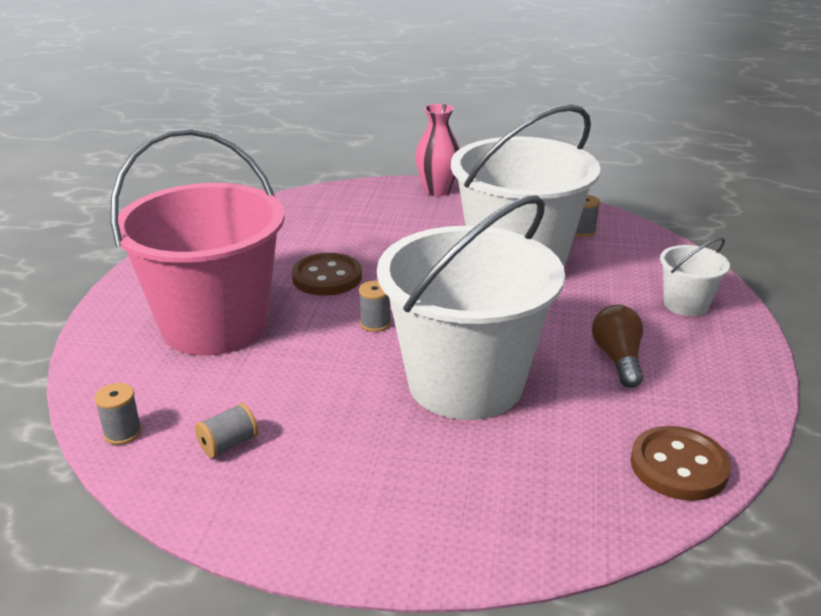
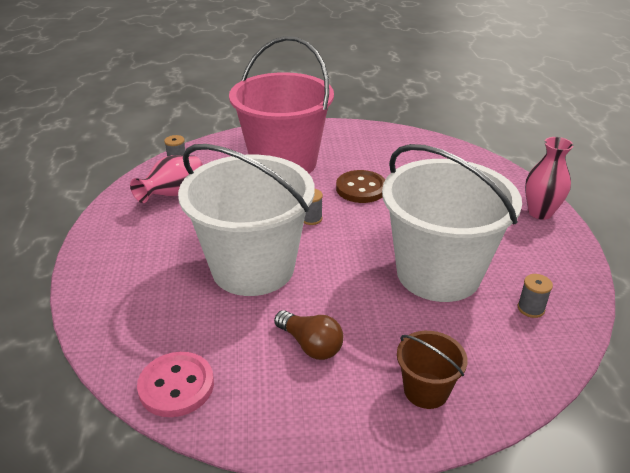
camera: 75 degrees right, 5 degrees up
grey spool [195,403,258,458] -> pink vase [130,155,203,203]
brown light bulb [592,305,643,388] -> brown light bulb turned 60 degrees clockwise [274,310,343,360]
brown button [630,426,731,501] -> pink button [137,352,214,417]
white bucket [660,238,730,316] -> brown bucket [397,331,468,409]

